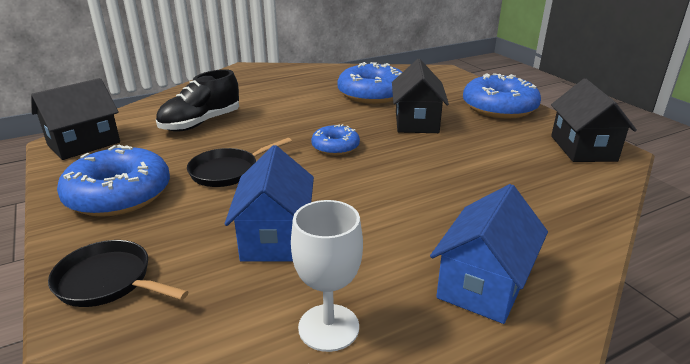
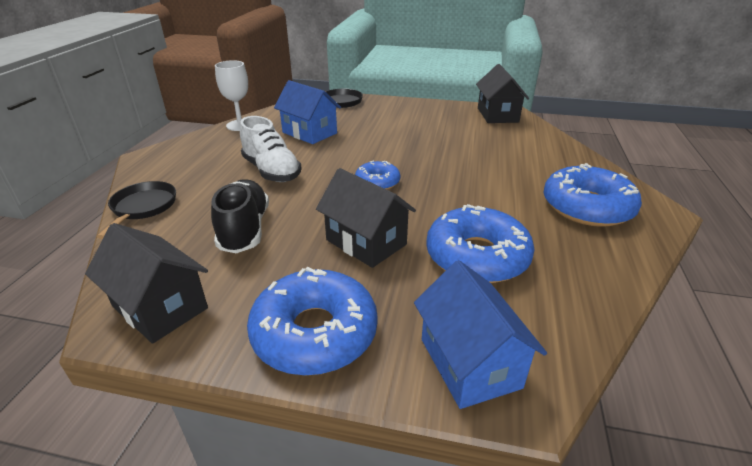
camera: 130 degrees right, 5 degrees up
blue donut [57,145,170,217] -> blue donut moved to [543,163,642,227]
black shoe [156,69,239,132] -> black shoe moved to [211,179,269,253]
black pan [187,138,292,187] -> black pan moved to [97,181,176,239]
blue house [430,184,548,324] -> blue house moved to [414,260,547,409]
none -> white shoe [240,116,302,182]

